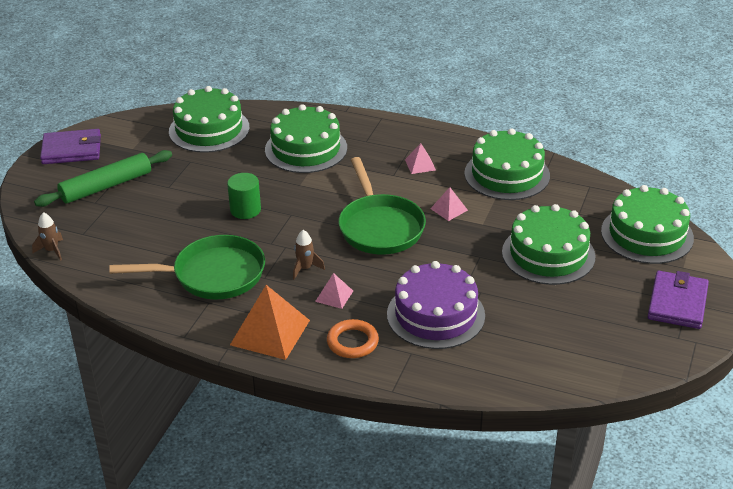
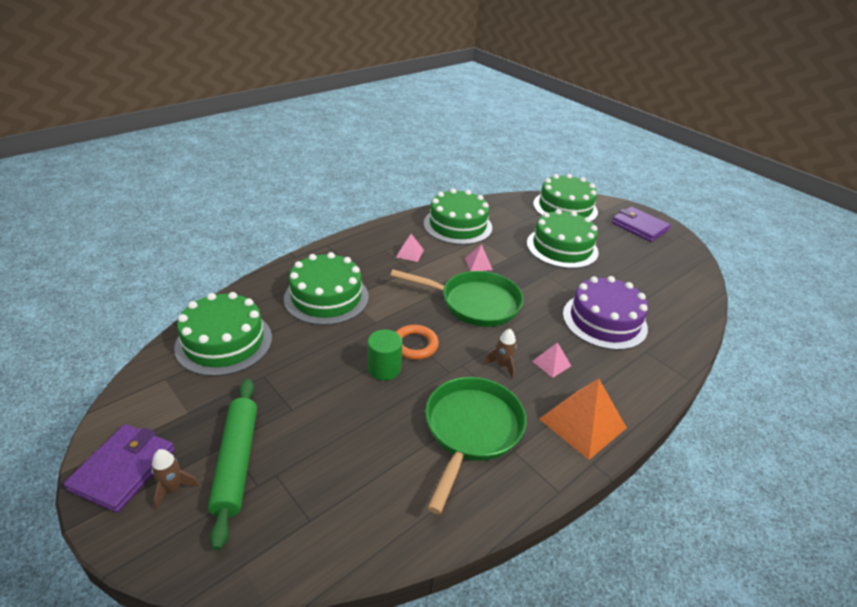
camera: 65 degrees left, 0 degrees up
brown rocket [32,212,63,261] -> brown rocket moved to [151,449,199,510]
orange ring [327,319,379,358] -> orange ring moved to [396,325,439,360]

